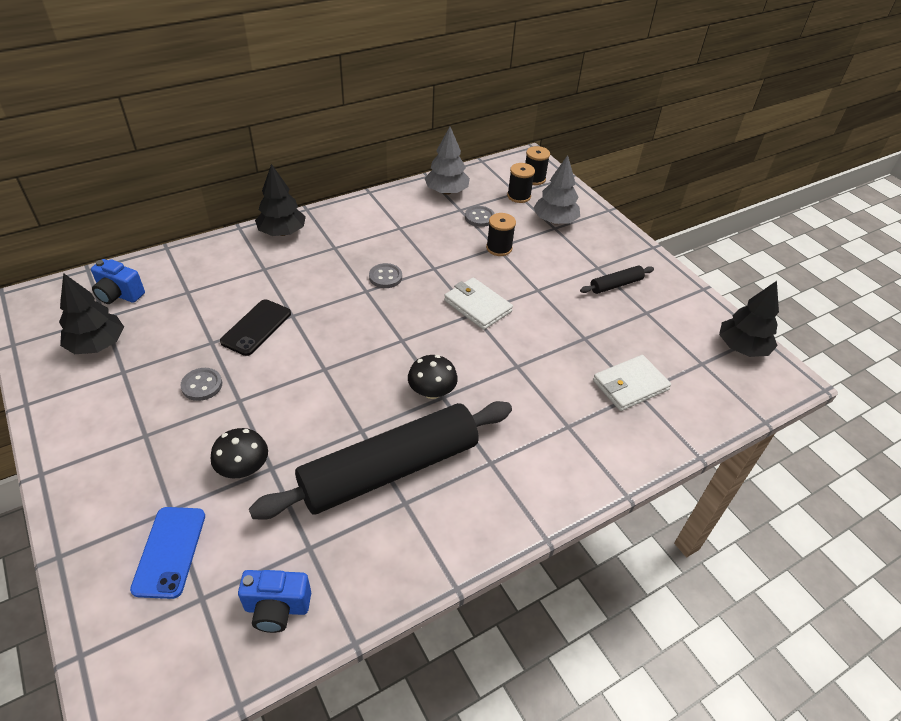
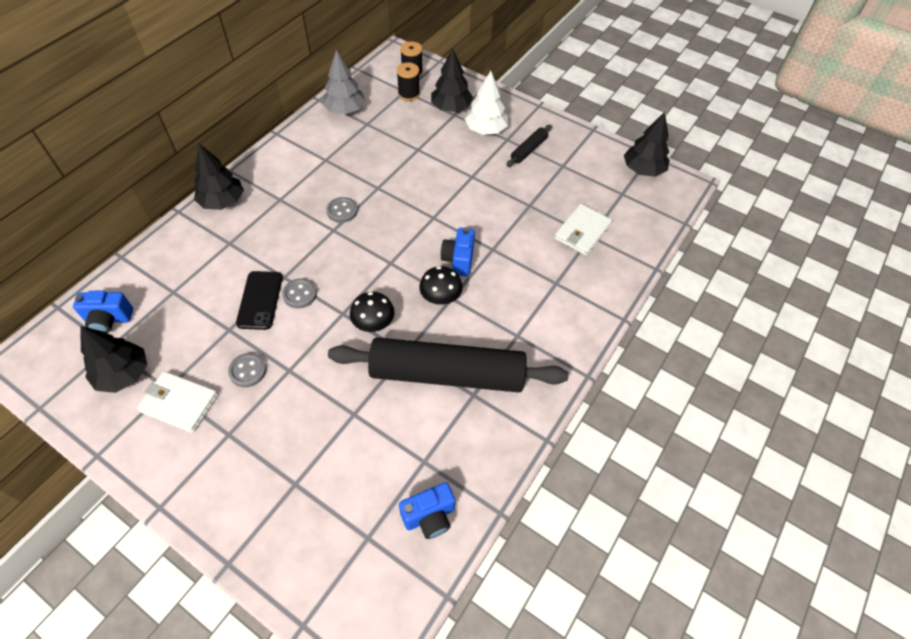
camera: 25 degrees left, 10 degrees up
blue phone [130,507,205,599] -> none
black mushroom [211,428,268,478] -> black mushroom moved to [350,292,394,332]
black rolling pin [249,401,512,520] -> black rolling pin turned 60 degrees clockwise [328,337,569,393]
white wallet [444,277,513,330] -> white wallet moved to [137,371,218,433]
grey button [465,206,495,227] -> grey button moved to [282,278,317,308]
black spool [486,213,516,256] -> none
grey tree [533,155,580,224] -> black tree [431,48,473,112]
none -> blue camera [440,227,475,276]
none -> white tree [465,71,508,135]

